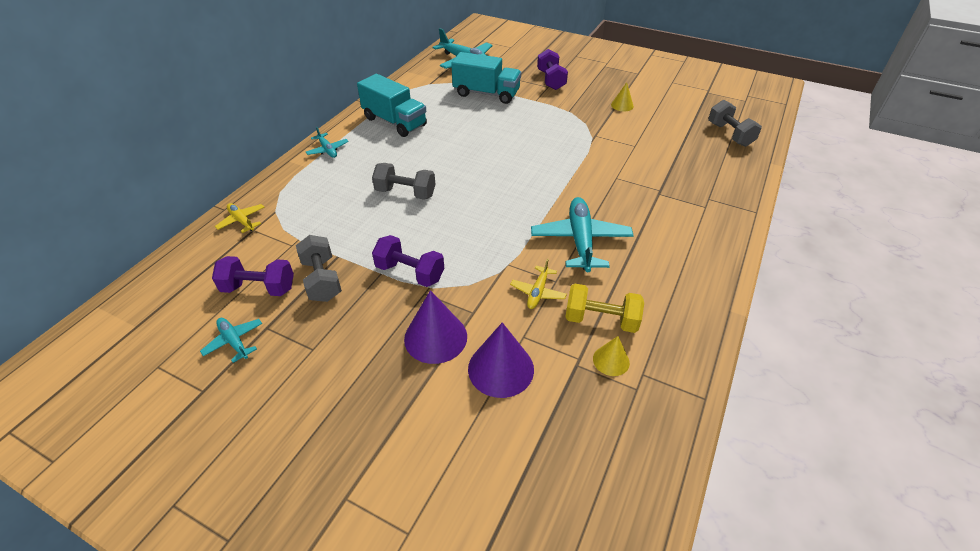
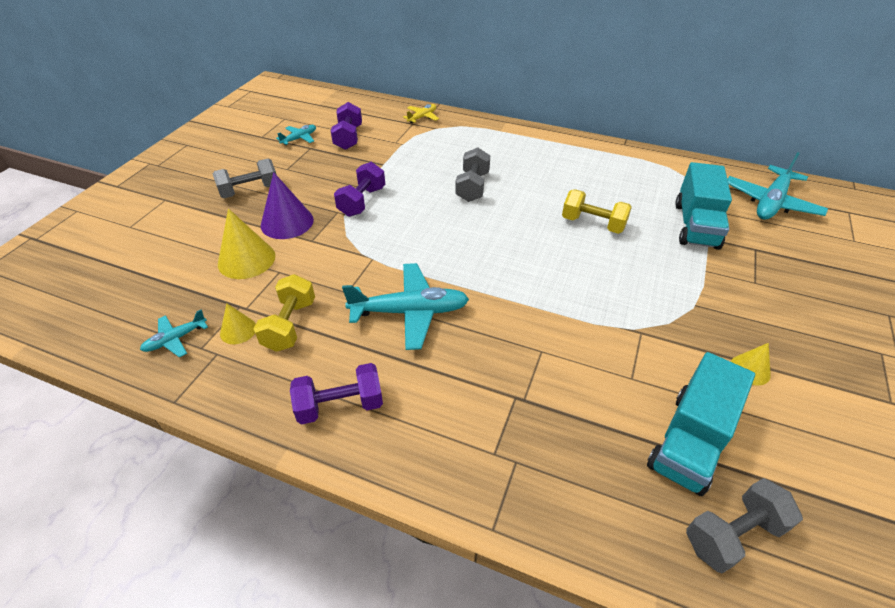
camera: 85 degrees right, 0 degrees up
grey dumbbell [296,235,342,302] -> grey dumbbell moved to [213,159,276,198]
turquoise plane [306,127,349,158] -> turquoise plane moved to [140,309,208,357]
turquoise truck [357,74,427,137] -> turquoise truck moved to [647,352,755,496]
purple cone [468,322,534,398] -> yellow cone [218,208,275,279]
yellow plane [510,258,567,309] -> none
purple dumbbell [537,49,568,90] -> purple dumbbell moved to [290,363,383,425]
none -> yellow dumbbell [562,189,632,234]

